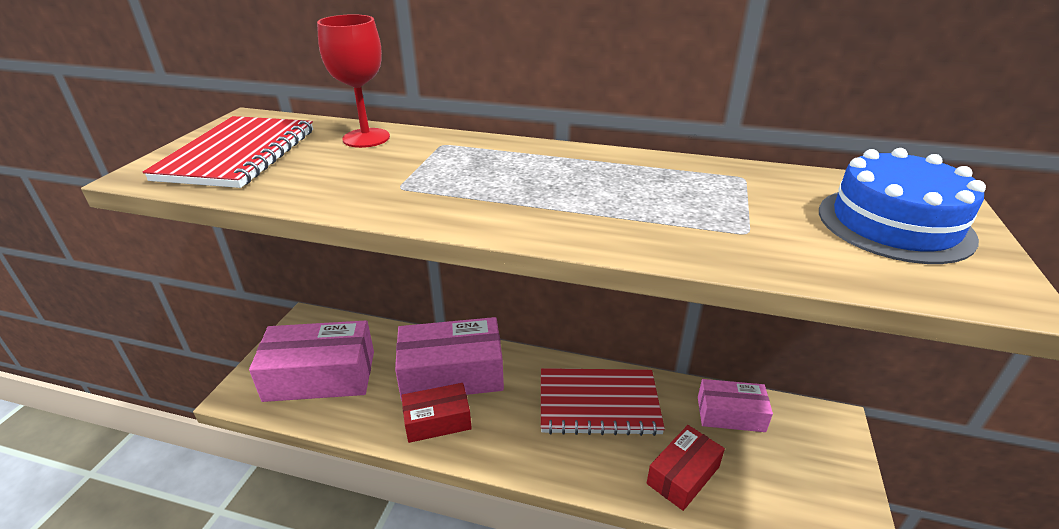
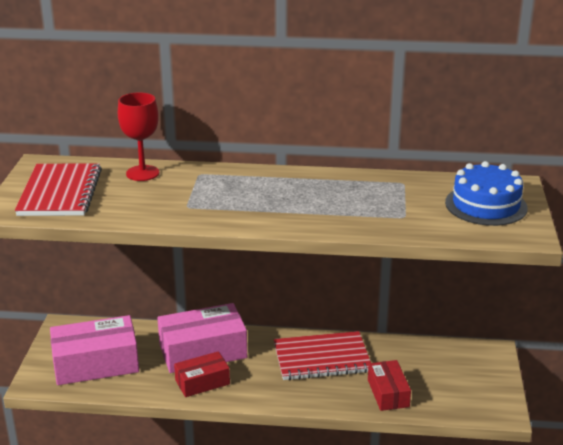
camera: 10 degrees left, 5 degrees down
red box [647,425,725,511] -> red box turned 45 degrees counterclockwise [368,360,411,411]
pink box [698,379,773,432] -> none

